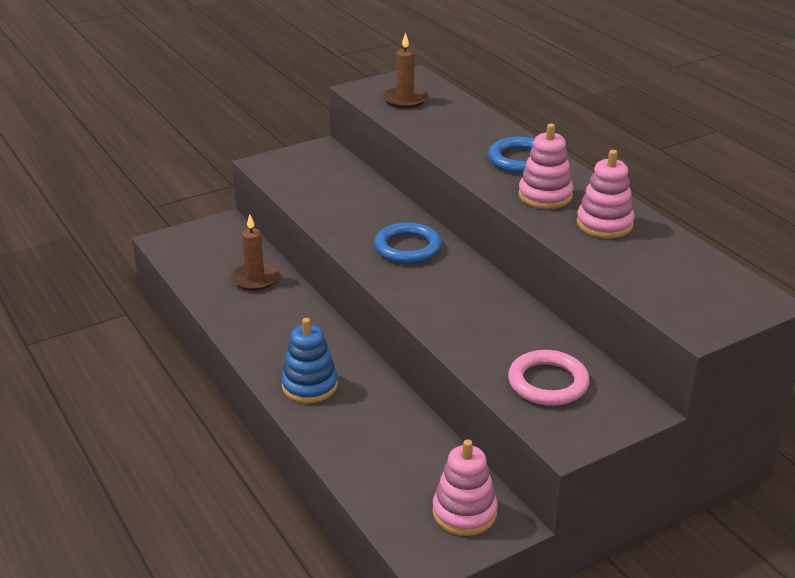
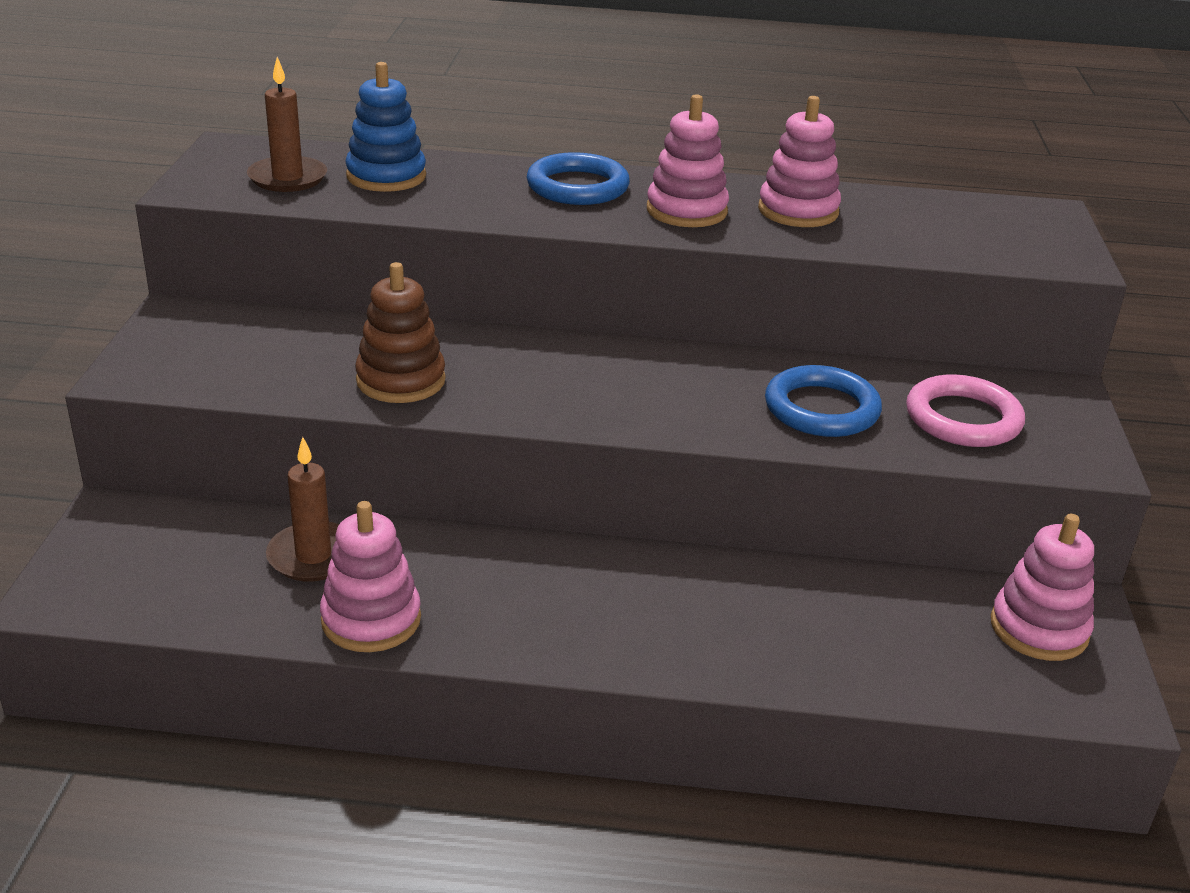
camera: 55 degrees left, 0 degrees up
blue stacking toy [281,318,338,403] -> blue stacking toy moved to [345,62,426,192]
blue ring [374,223,442,264] -> blue ring moved to [765,365,882,437]
none -> pink stacking toy [320,501,421,652]
none -> brown stacking toy [355,262,446,403]

